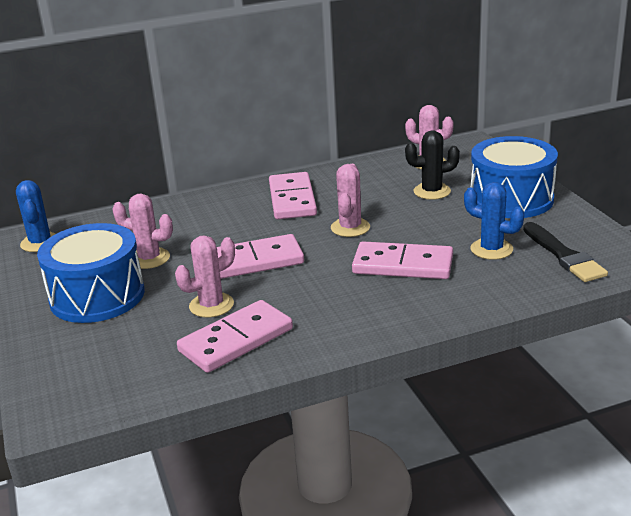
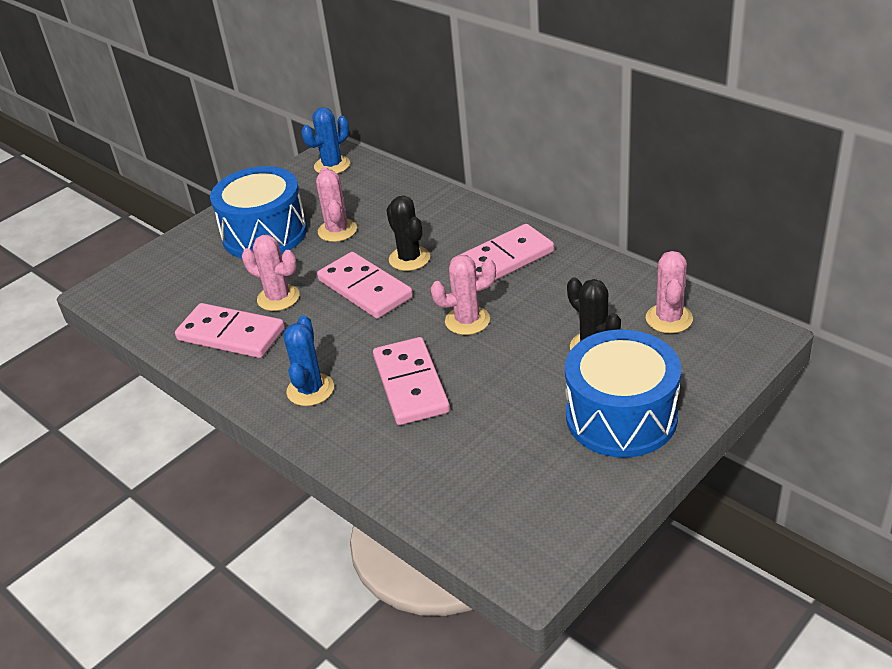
camera: 65 degrees right, 10 degrees up
blue cactus [464,182,524,260] -> blue cactus moved to [283,316,334,406]
black brush [523,222,608,282] -> none
none -> black cactus [386,196,430,271]

